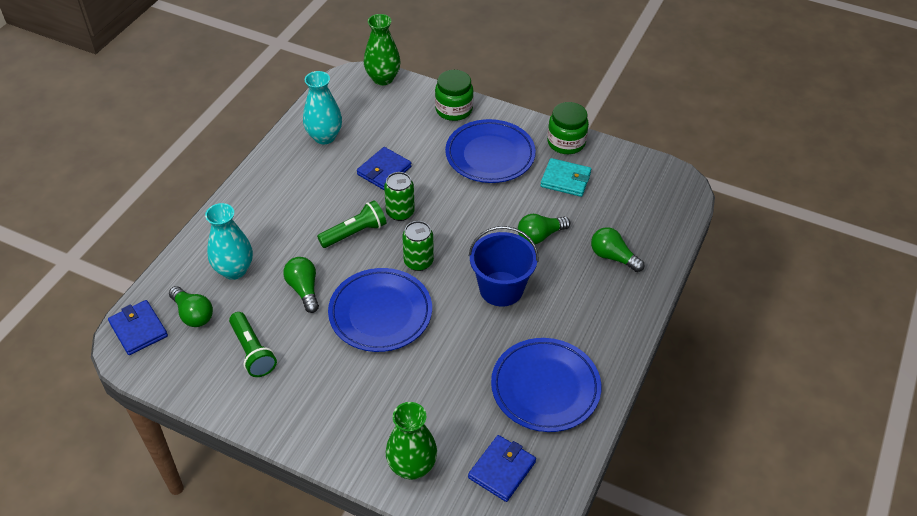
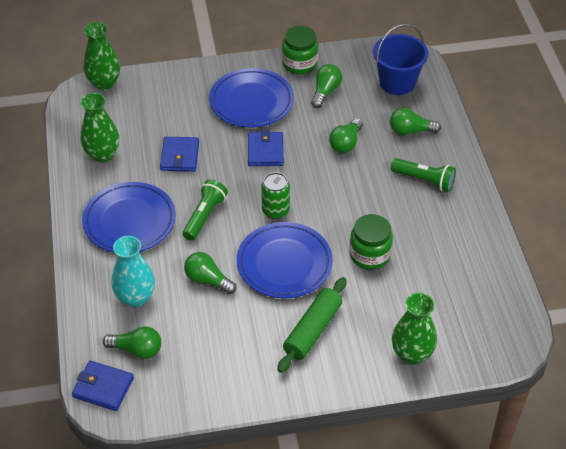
camera: 35 degrees left, 0 degrees up
green flashlight [229,312,277,377] -> green flashlight moved to [391,158,456,192]
turquoise vase [303,71,342,144] -> green vase [80,93,120,163]
green can [384,172,415,221] -> none
green jar [435,70,474,121] -> green jar moved to [349,214,393,269]
blue wallet [468,435,536,502] -> blue wallet moved to [248,130,284,166]
blue bucket [469,226,539,307] -> blue bucket moved to [373,24,428,95]
blue plate [491,338,601,432] -> blue plate moved to [82,182,176,253]
turquoise wallet [540,158,591,197] -> green light bulb [311,64,342,108]
none -> green rolling pin [277,277,347,373]

